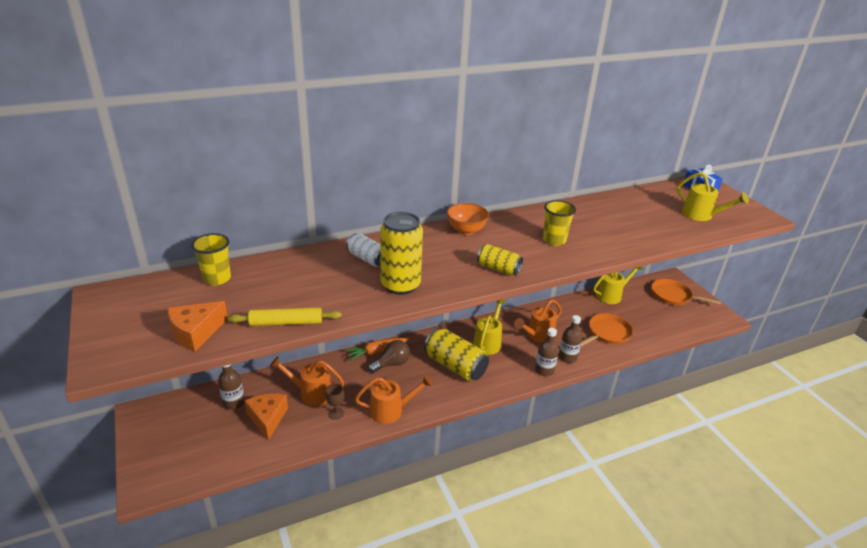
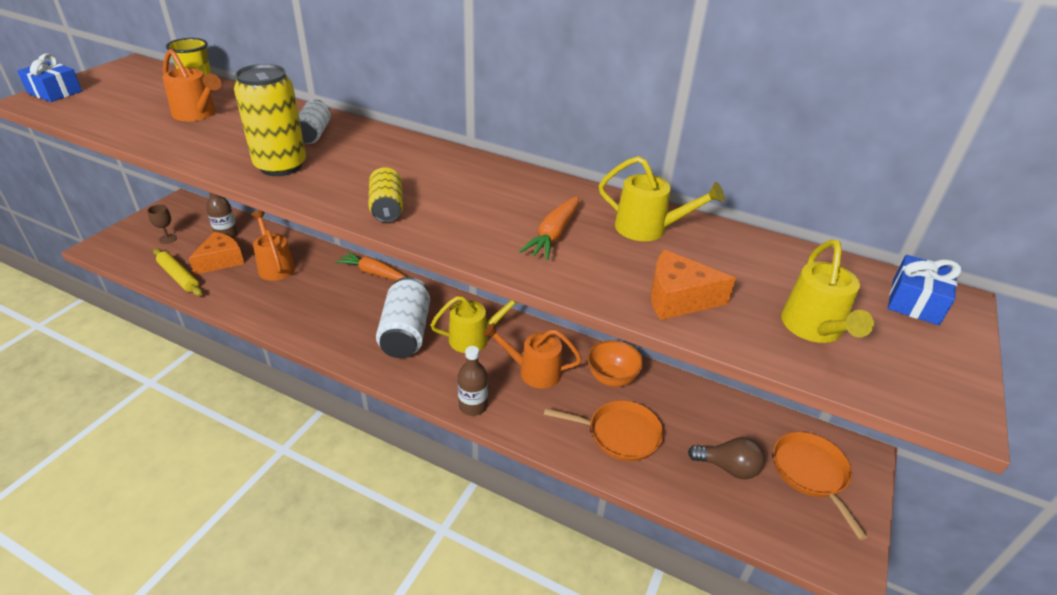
camera: 50 degrees right, 5 degrees up
orange cheese [167,301,228,352] -> orange cheese moved to [651,249,736,320]
yellow rolling pin [228,308,342,326] -> yellow rolling pin moved to [153,248,203,296]
brown goblet [325,383,345,420] -> brown goblet moved to [147,204,177,244]
orange watering can [355,375,433,424] -> orange watering can moved to [162,49,221,121]
brown light bulb [368,340,410,373] -> brown light bulb moved to [688,437,765,479]
yellow can [424,328,489,381] -> white can [376,277,430,358]
orange bowl [447,203,489,235] -> orange bowl moved to [587,340,643,387]
yellow cup [543,200,576,246] -> none
brown bottle [559,315,582,363] -> none
yellow watering can [593,266,643,304] -> yellow watering can moved to [599,156,725,241]
none -> blue gift [17,53,82,102]
none -> orange carrot [519,196,579,260]

